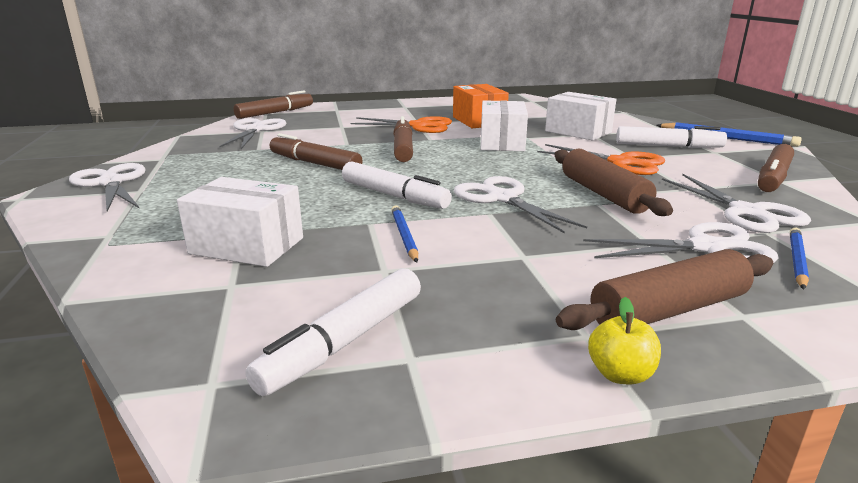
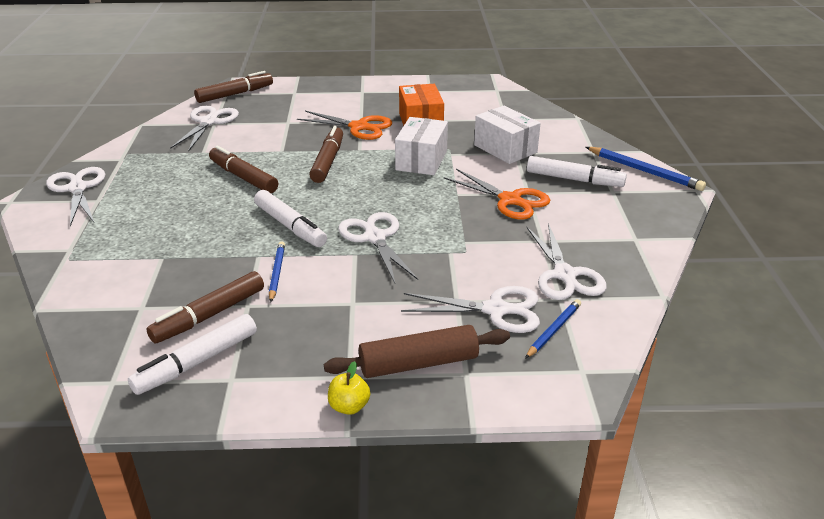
camera: 10 degrees right, 10 degrees up
white box [177,177,303,267] -> none
brown rolling pin [555,149,673,216] -> none
brown marker [758,144,794,192] -> brown marker moved to [146,271,264,343]

